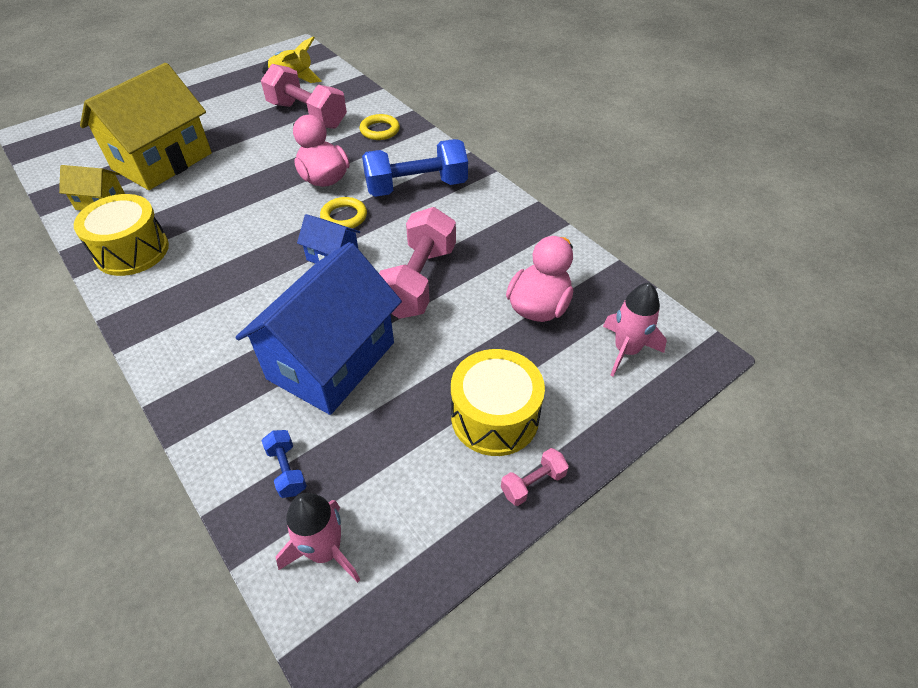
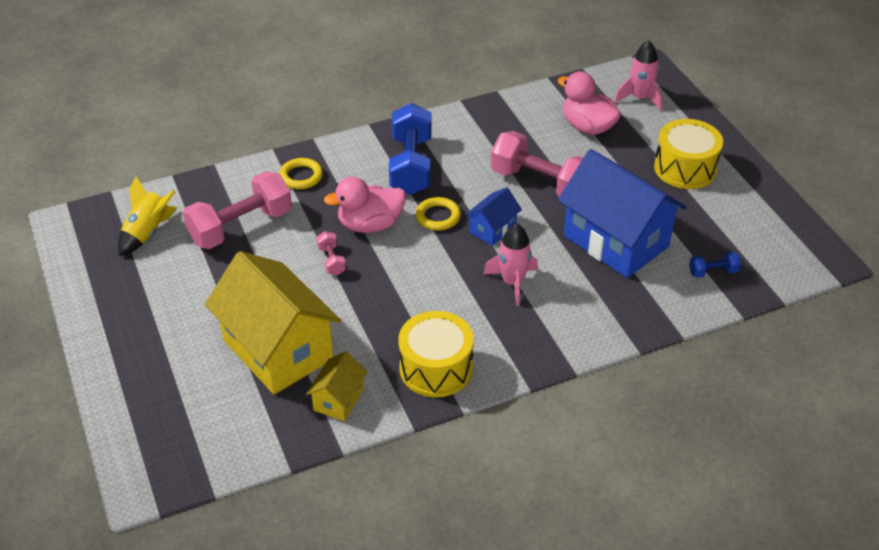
camera: 75 degrees left, 5 degrees down
pink rocket [275,493,360,583] -> pink rocket moved to [483,223,538,306]
pink dumbbell [501,448,569,506] -> pink dumbbell moved to [316,231,346,275]

